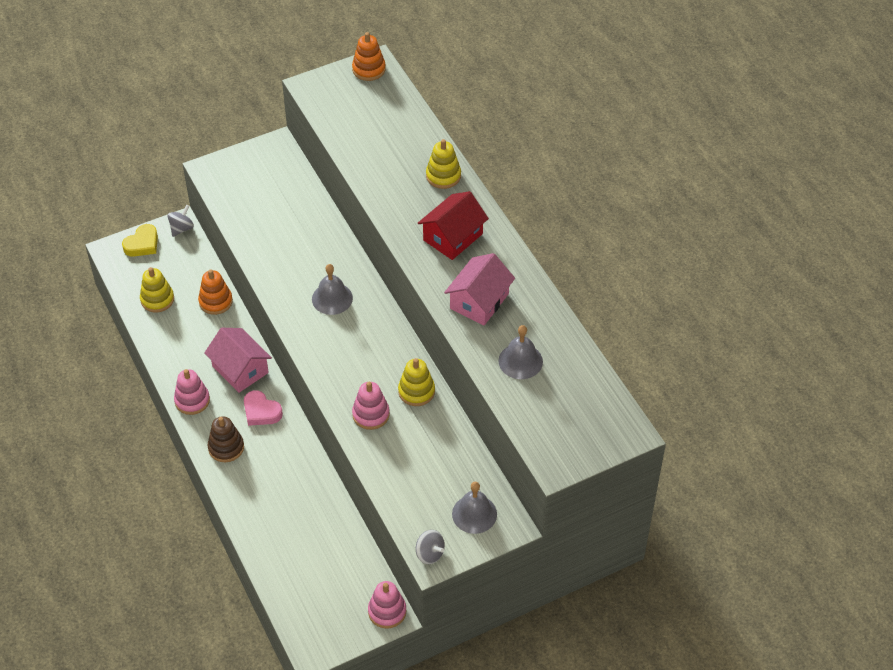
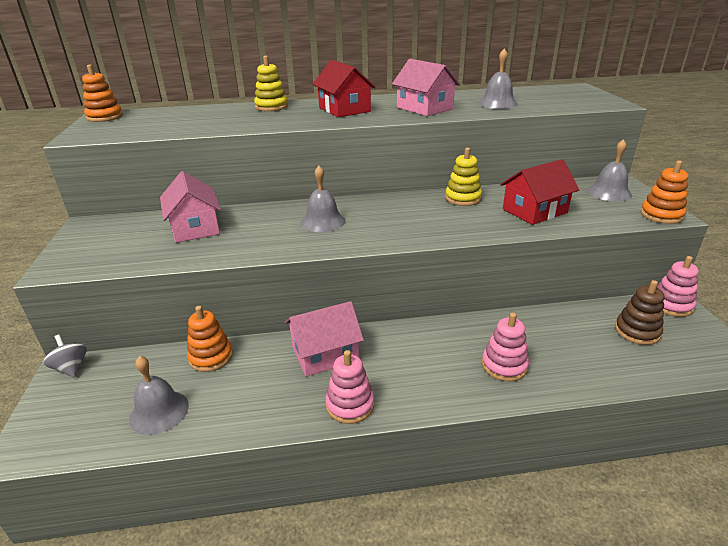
camera: 70 degrees left, 20 degrees down
yellow heart [122,224,158,257] -> none
yellow stacking toy [140,267,174,312] -> grey bell [129,356,189,435]
brown stacking toy [208,416,244,462] -> brown stacking toy moved to [615,280,664,345]
pink heart [244,390,283,426] -> none
pink stacking toy [352,382,390,430] -> pink stacking toy moved to [482,313,529,382]
grey spinning top [416,530,445,564] -> orange stacking toy [640,160,688,224]
none -> pink house [160,171,221,243]
none -> red house [500,159,579,225]

